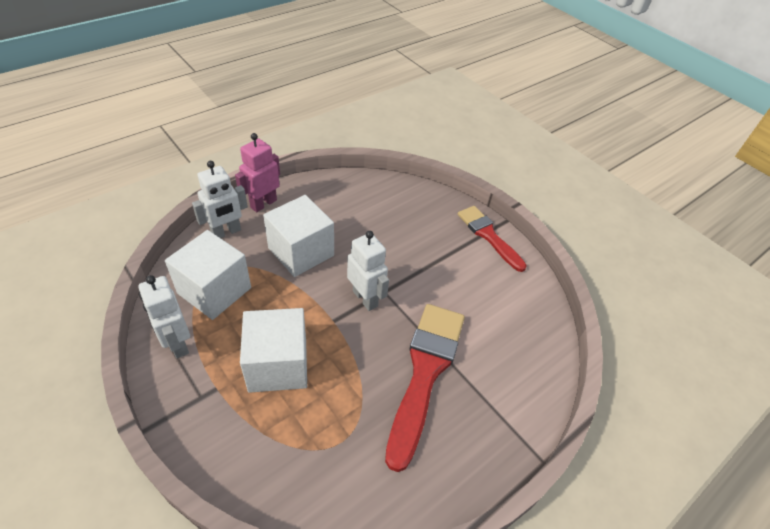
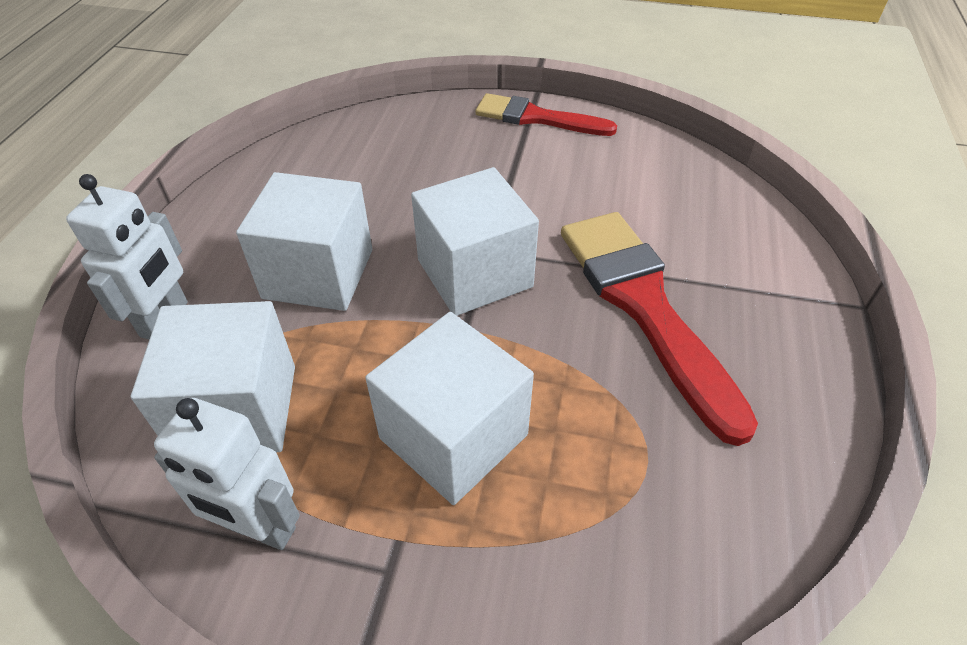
camera: 35 degrees left, 0 degrees up
pink robot [235,133,280,212] -> none
white robot [347,231,389,311] -> white cube [411,167,539,316]

